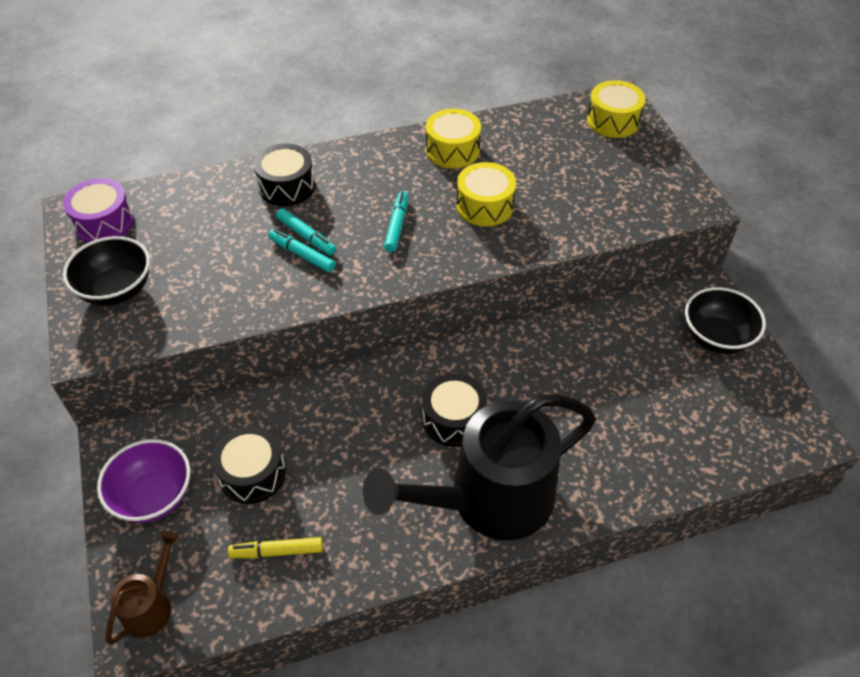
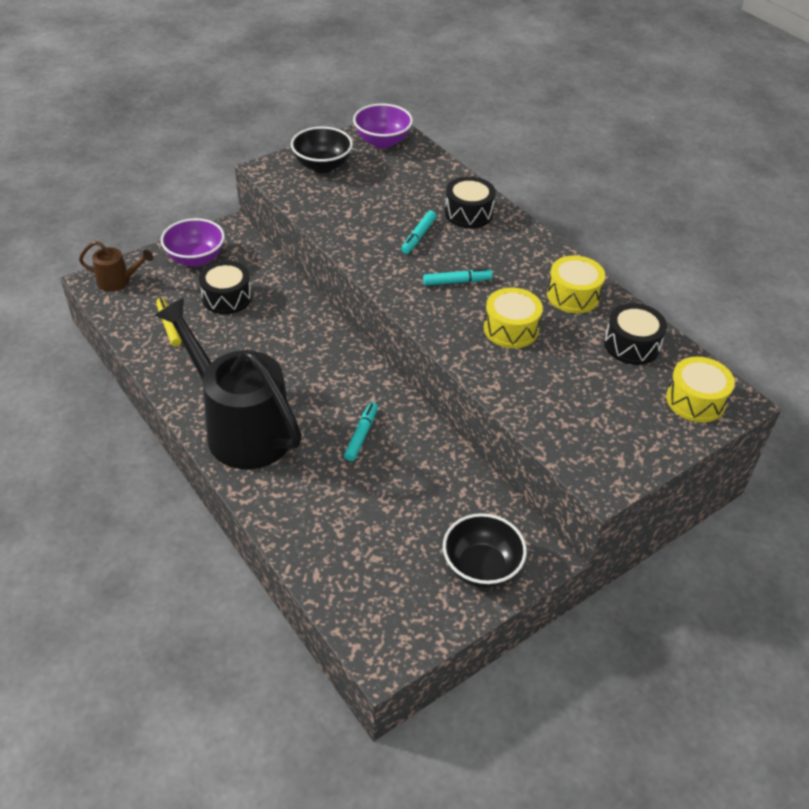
camera: 70 degrees right, 5 degrees down
purple drum [63,178,134,243] -> purple bowl [353,104,413,148]
turquoise marker [268,229,335,272] -> turquoise marker moved to [344,402,378,461]
black drum [422,373,487,447] -> black drum moved to [604,303,667,365]

